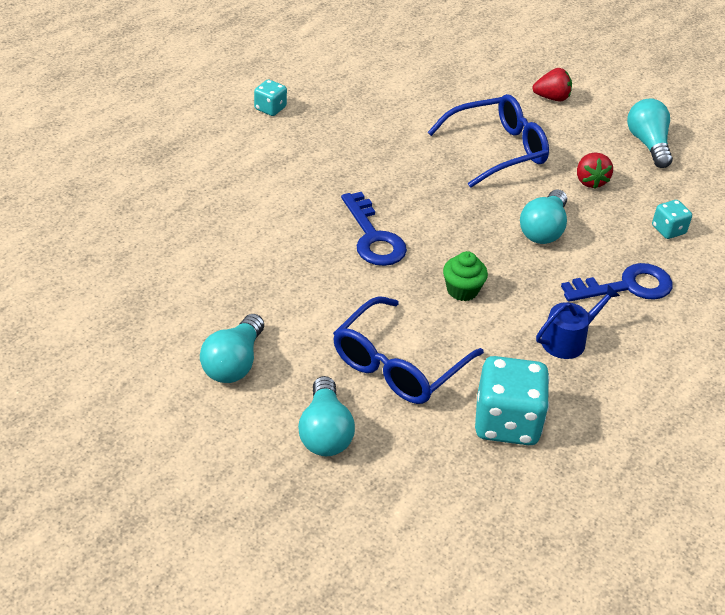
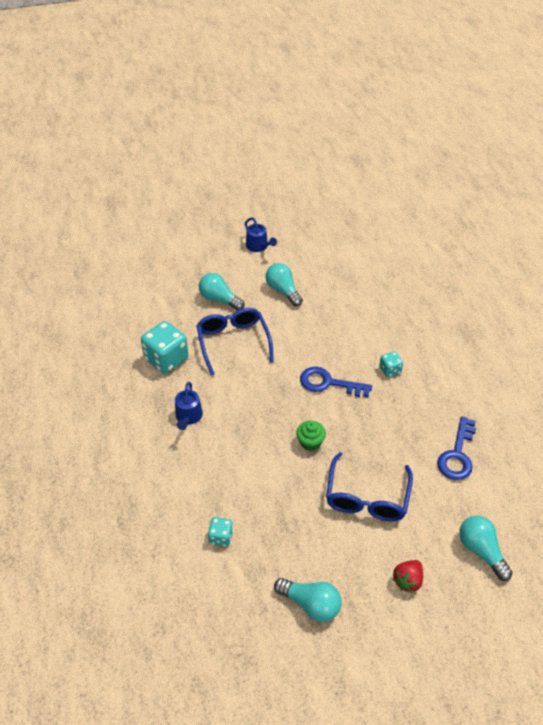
camera: 130 degrees right, 5 degrees up
turquoise dice [254,79,287,116] -> turquoise dice moved to [379,351,403,377]
green cupcake [443,251,488,301] -> green cupcake moved to [296,421,326,451]
turquoise light bulb [520,189,567,244] -> turquoise light bulb moved to [459,516,513,581]
blue key [561,263,673,302] -> blue key moved to [437,416,476,480]
red strawberry [577,152,613,189] -> none
none -> blue watering can [245,217,277,252]

